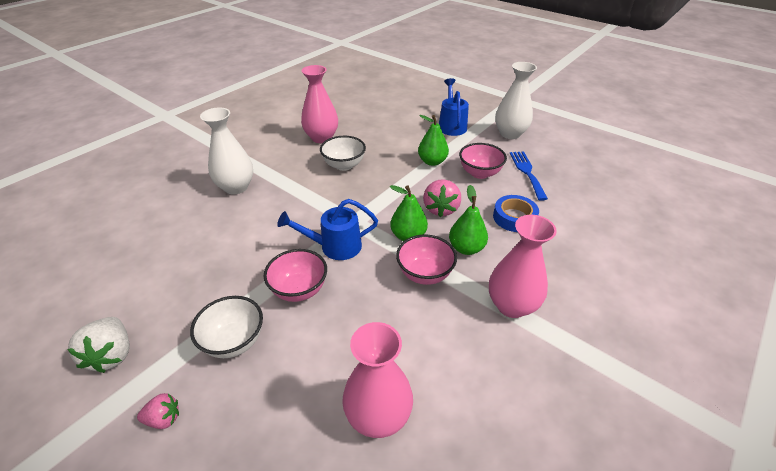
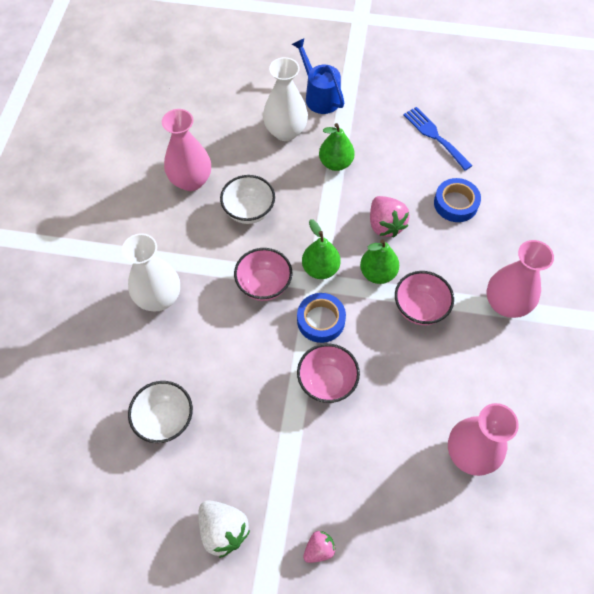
camera: 30 degrees left, 20 degrees up
white bowl [190,296,263,358] -> white bowl moved to [128,381,193,443]
blue watering can [277,199,378,260] -> blue tape [297,293,346,343]
green pear [449,185,488,255] -> green pear moved to [302,219,341,279]
pink bowl [459,143,507,179] -> pink bowl moved to [234,248,292,301]
white vase [495,62,537,139] -> white vase moved to [263,57,308,141]

